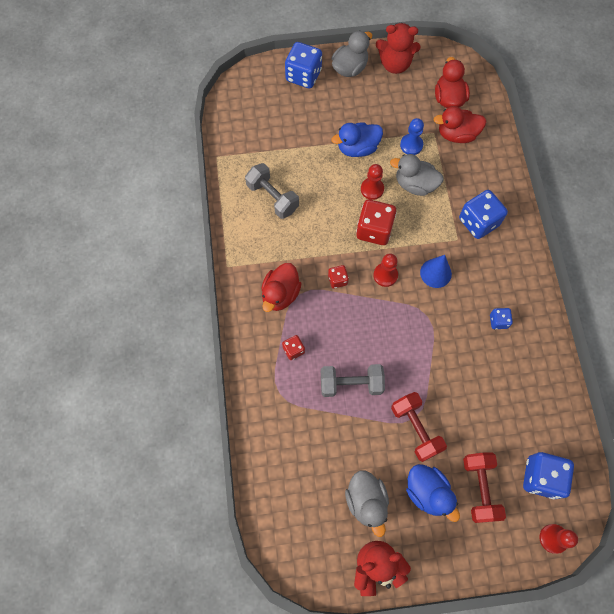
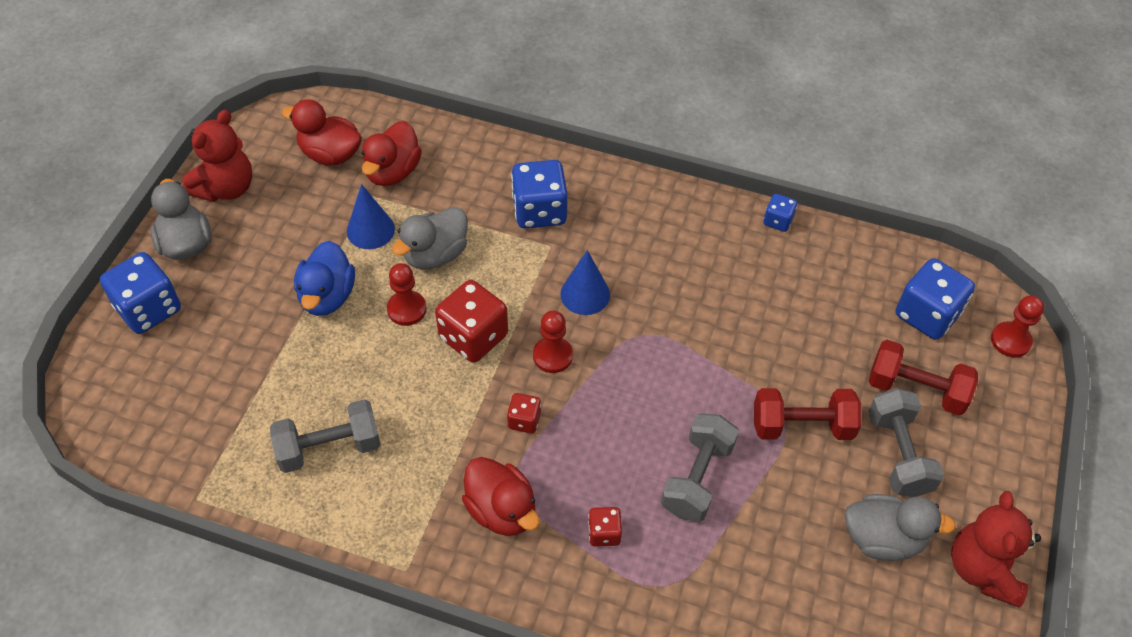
camera: 65 degrees left, 15 degrees down
blue pawn [400,118,424,155] -> blue cone [347,184,395,249]
blue duck [406,464,460,522] -> grey dumbbell [868,388,944,497]
blue dice [490,308,513,329] -> blue dice moved to [764,194,797,232]

